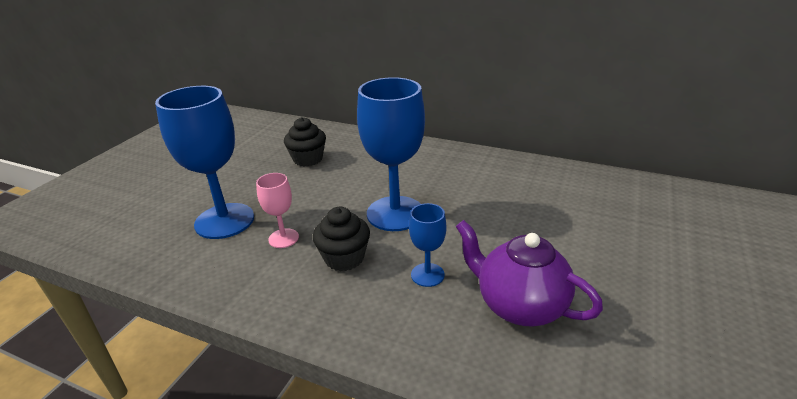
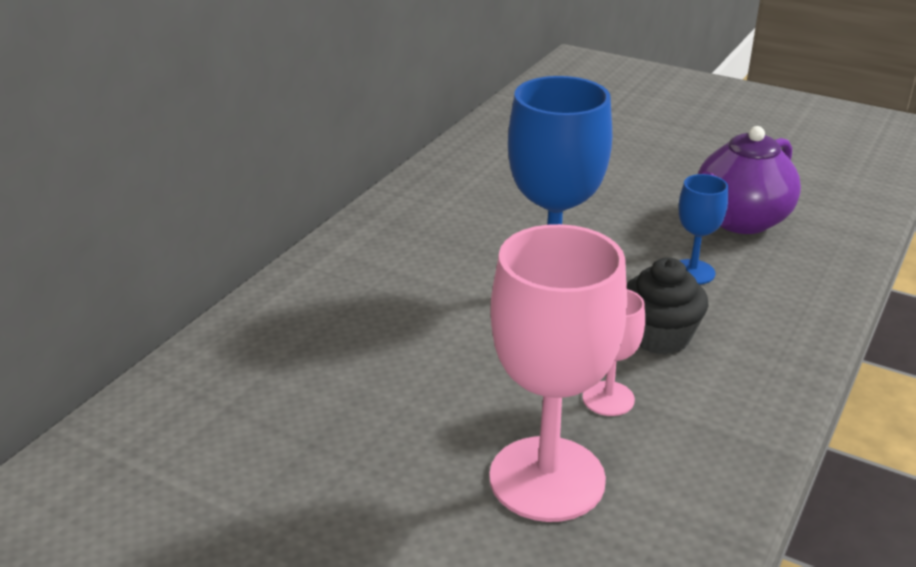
camera: 85 degrees left, 0 degrees up
blue goblet [155,86,254,239] -> pink goblet [489,224,627,522]
black cupcake [284,117,326,166] -> none

